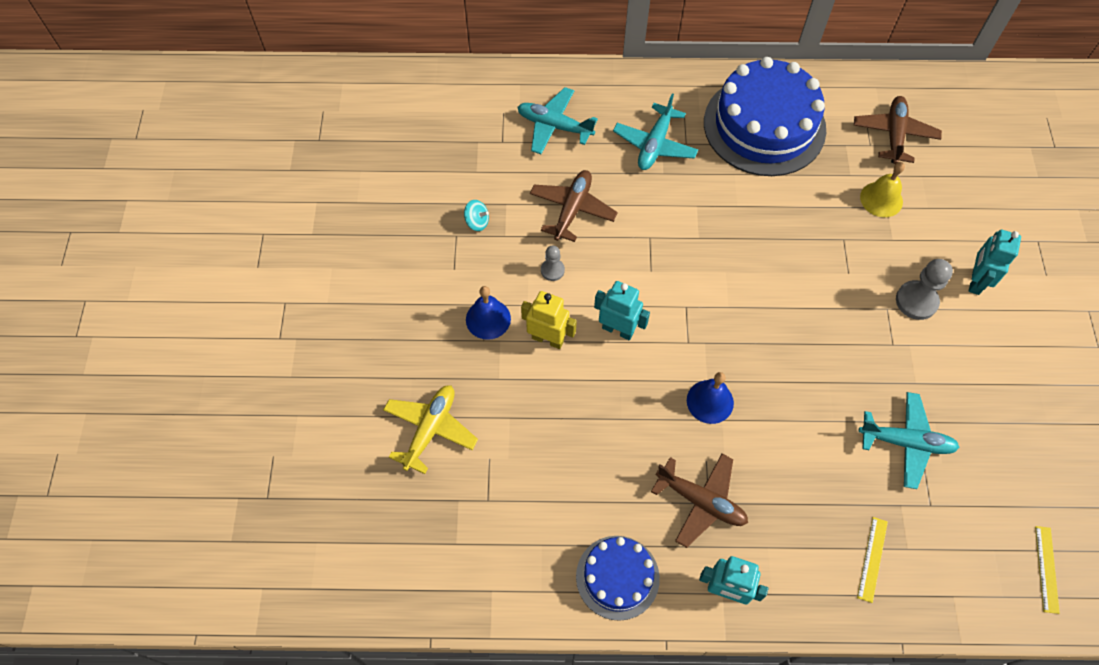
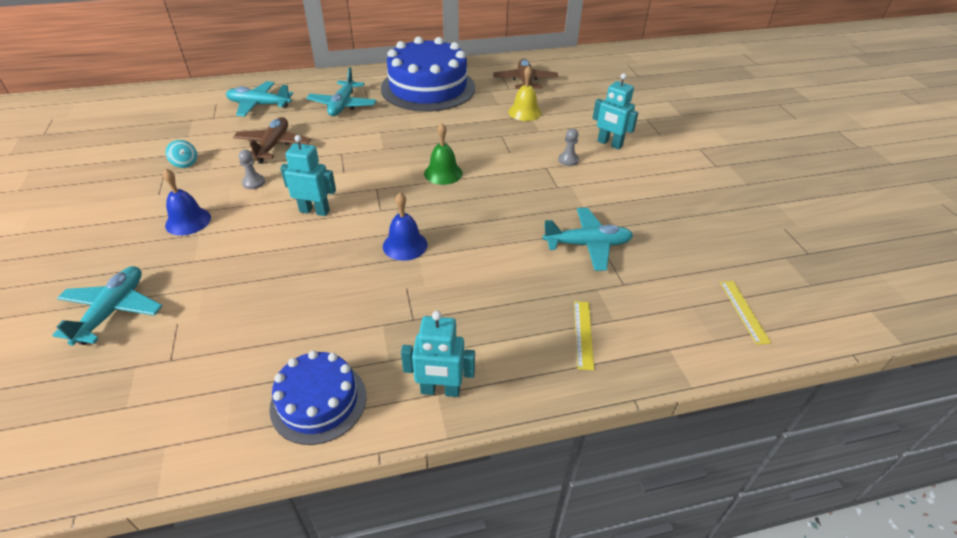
camera: 15 degrees left, 20 degrees down
yellow plane [383,385,478,474] -> turquoise plane [52,266,162,346]
turquoise spinning top [464,200,489,231] -> turquoise spinning top turned 45 degrees clockwise [166,140,197,168]
yellow robot [521,291,577,349] -> none
brown plane [651,454,748,548] -> none
grey pawn [896,259,953,320] -> grey pawn [558,128,579,166], size x0.59
turquoise robot [969,230,1021,295] -> turquoise robot turned 60 degrees counterclockwise [593,73,638,150]
none -> green bell [424,123,463,185]

